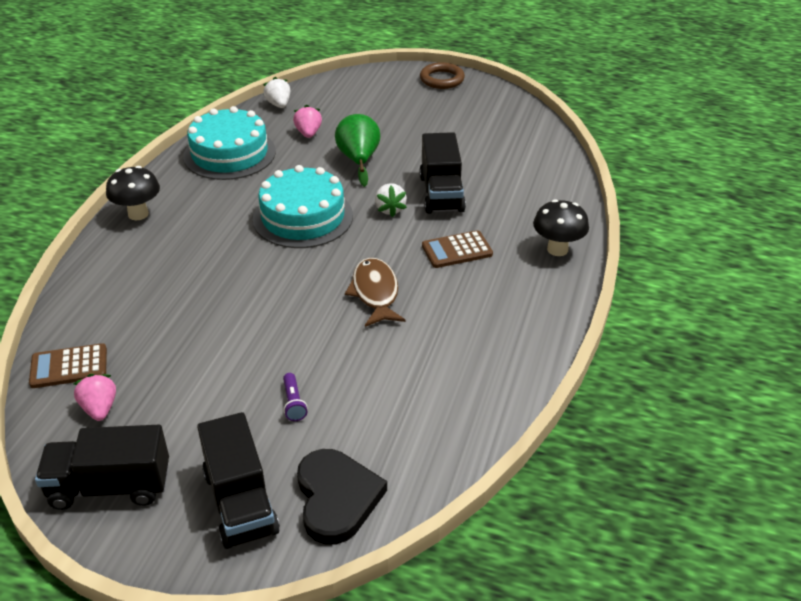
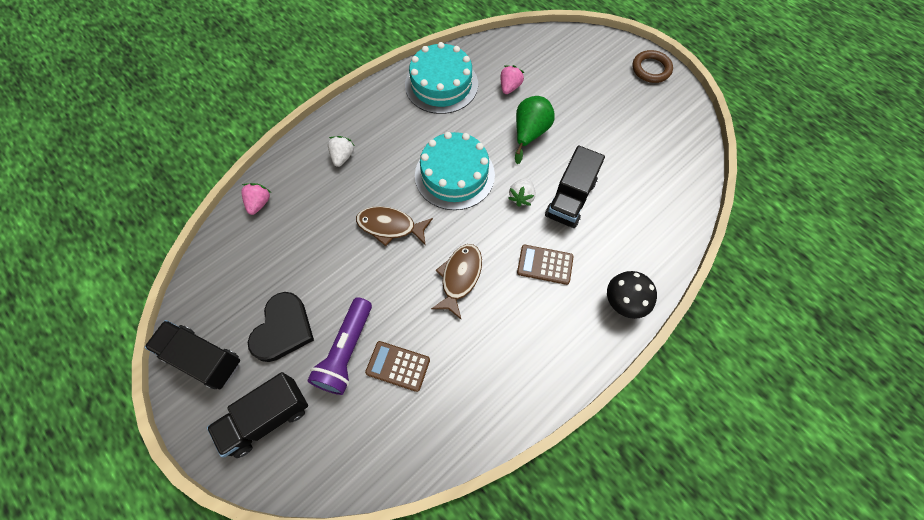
camera: 30 degrees right, 25 degrees up
brown calculator [29,343,107,388] -> brown calculator moved to [365,341,430,392]
pink strawberry [73,374,116,421] -> pink strawberry moved to [241,183,271,215]
black mushroom [106,166,160,220] -> none
black truck [197,412,280,549] -> black truck turned 45 degrees clockwise [207,372,308,458]
white strawberry [263,77,290,108] -> white strawberry moved to [328,136,355,167]
purple flashlight [283,373,308,421] -> purple flashlight [307,297,372,395], size x2.21
black heart [297,449,387,544] -> black heart moved to [248,292,314,362]
none -> brown fish [356,206,433,246]

